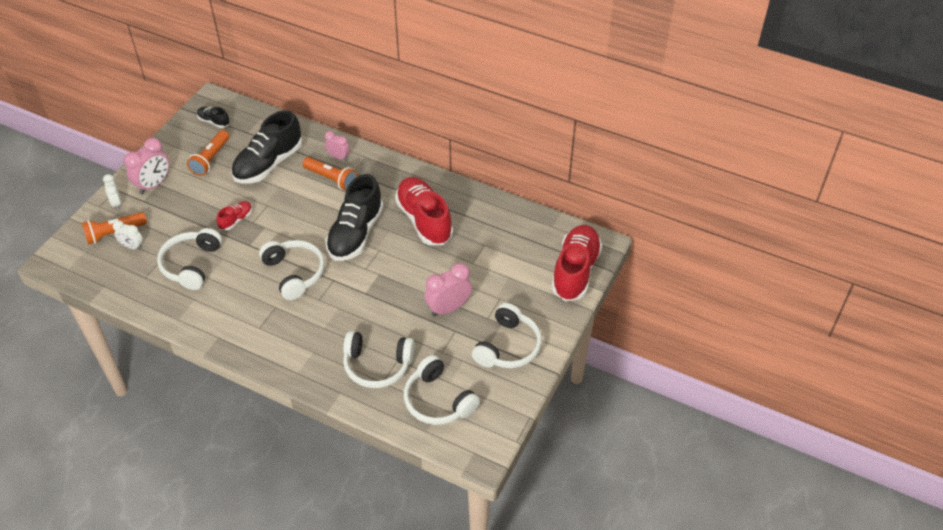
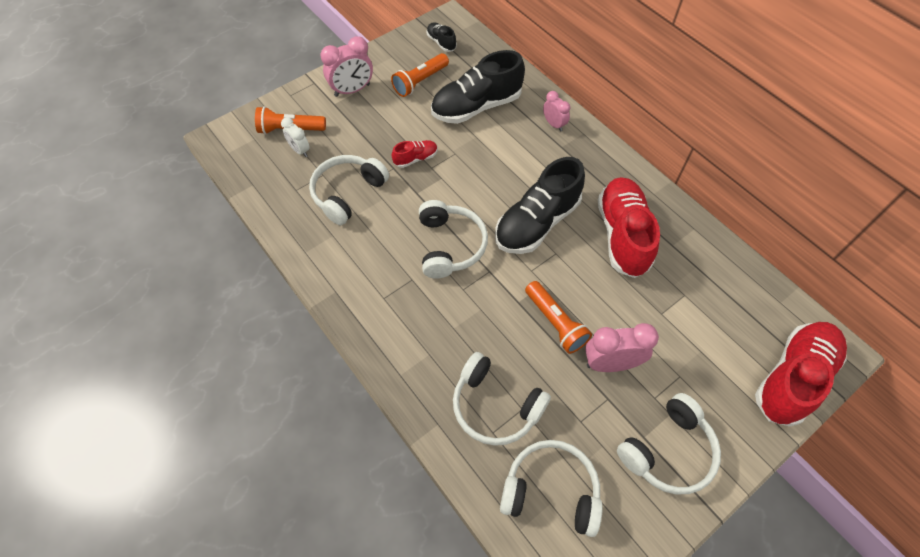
camera: 25 degrees right, 10 degrees up
white clock [103,174,122,210] -> none
orange flashlight [302,157,357,190] -> orange flashlight moved to [525,281,592,354]
white headphones [404,355,480,425] -> white headphones turned 120 degrees clockwise [500,440,603,537]

